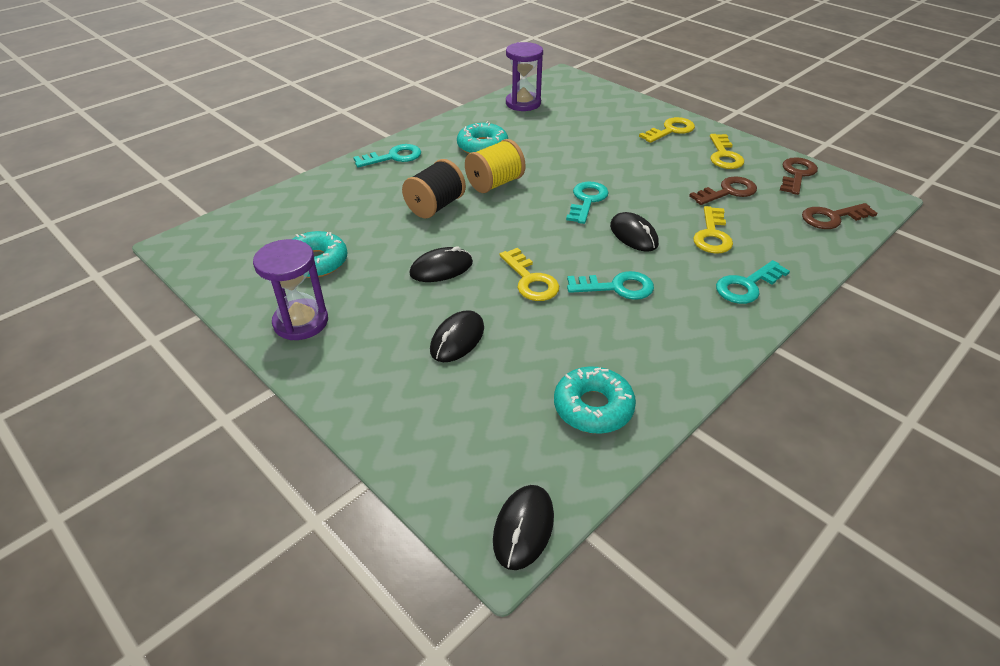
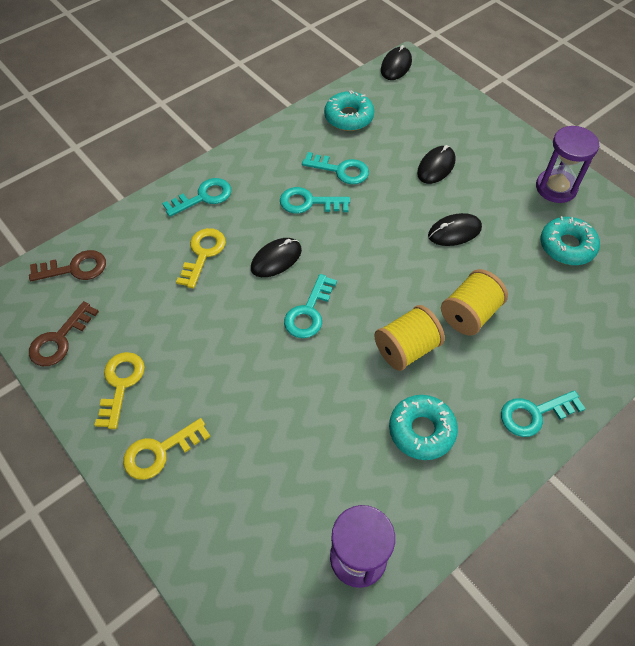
camera: 175 degrees left, 15 degrees up
black spool [402,159,466,219] -> yellow spool [441,269,508,336]
yellow key [499,248,559,301] -> none
black mouse [610,212,659,252] -> black mouse turned 75 degrees clockwise [251,238,302,277]
brown key [689,176,757,205] -> none
none -> turquoise key [302,152,369,184]

